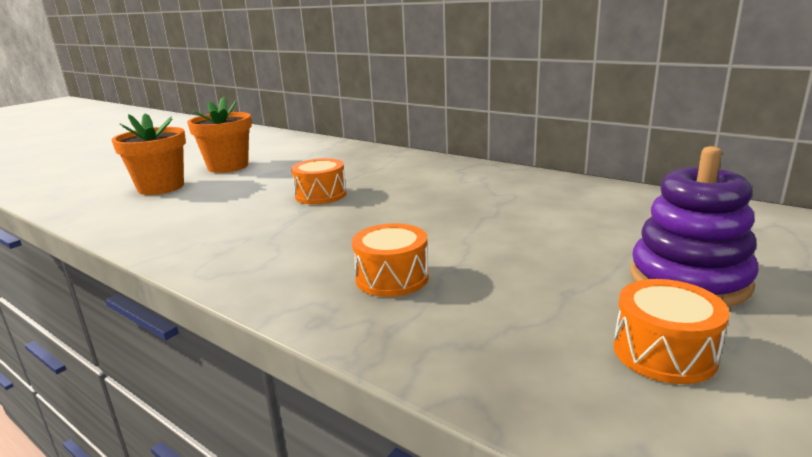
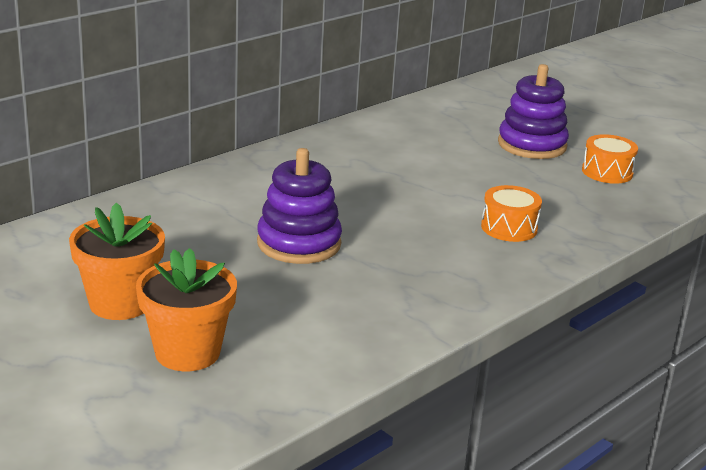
camera: 85 degrees left, 5 degrees up
orange drum [291,158,347,205] -> purple stacking toy [257,148,342,264]

